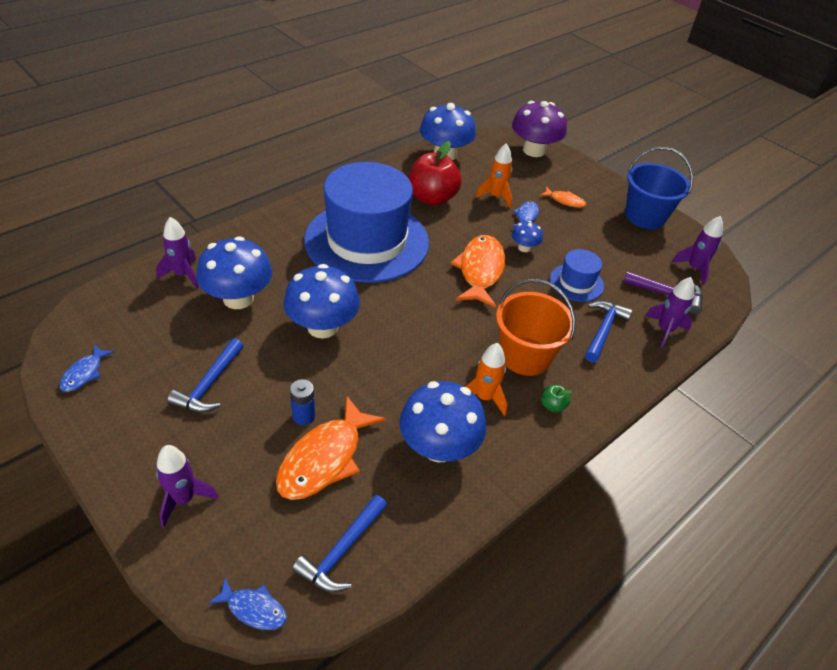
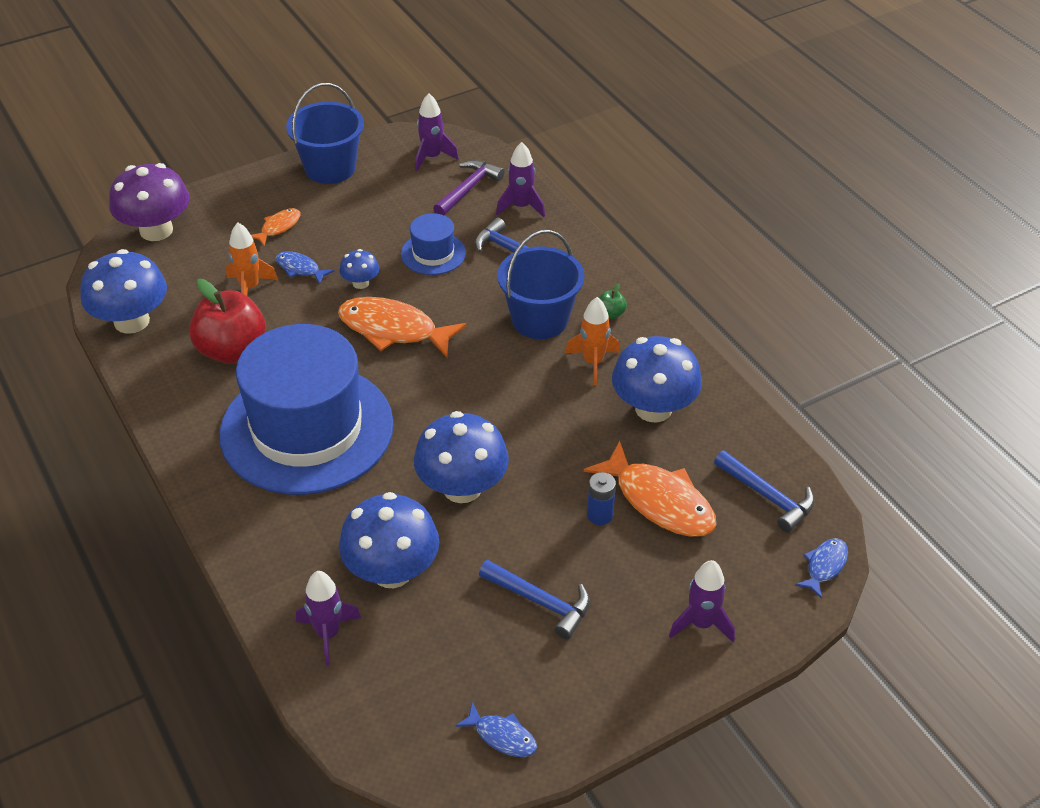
camera: 75 degrees left, 0 degrees up
orange bucket [496,279,576,376] -> blue bucket [497,230,585,339]

